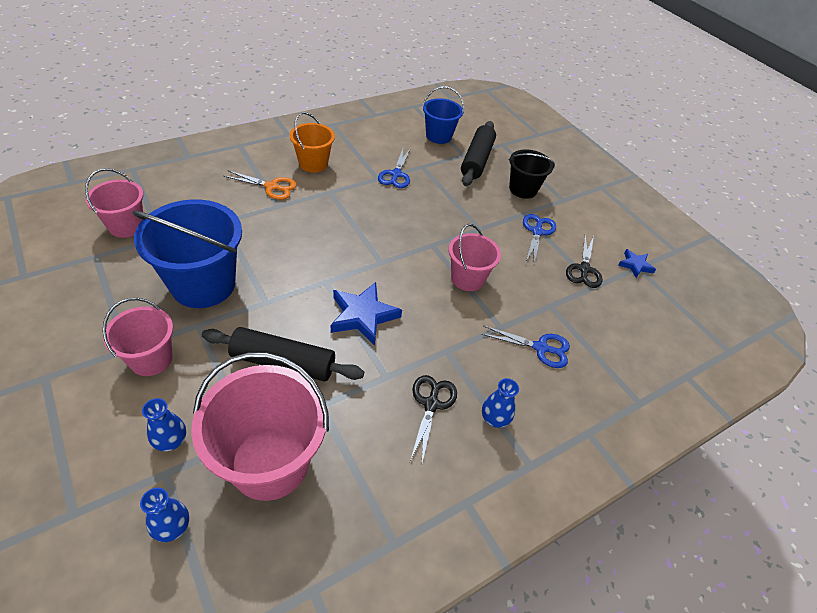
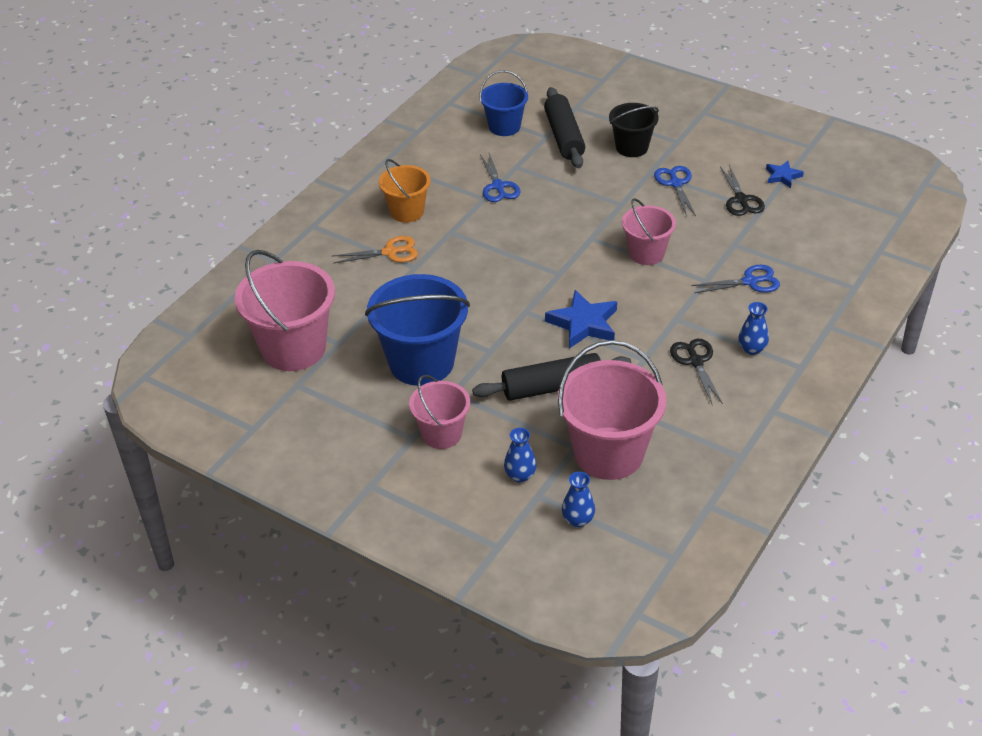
camera: 20 degrees left, 5 degrees down
pink bucket [85,168,144,238] -> pink bucket [234,250,335,371], size x1.71

